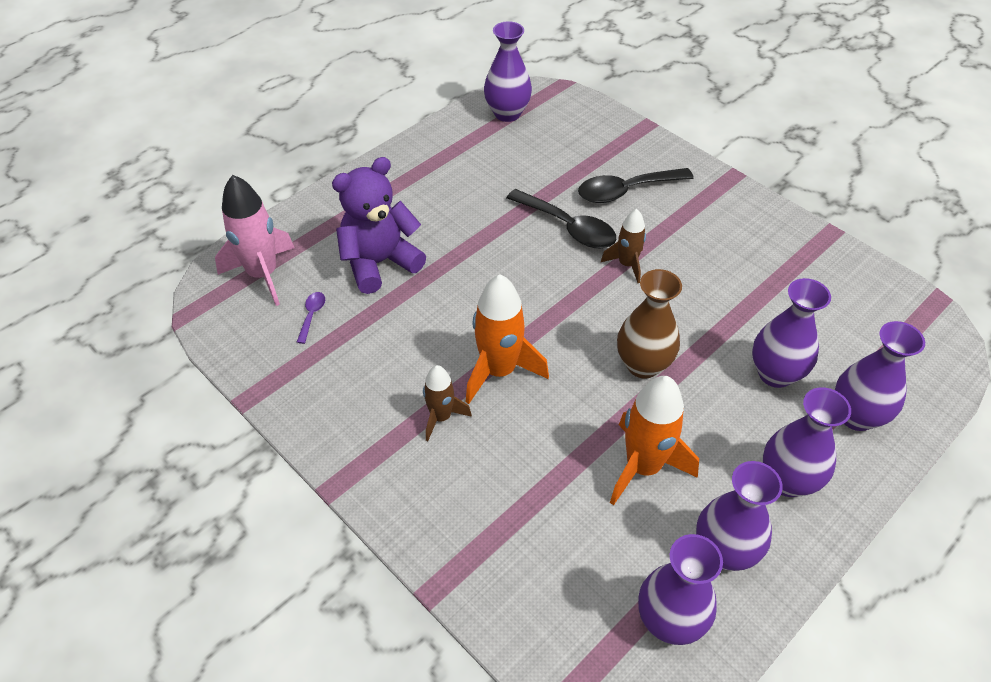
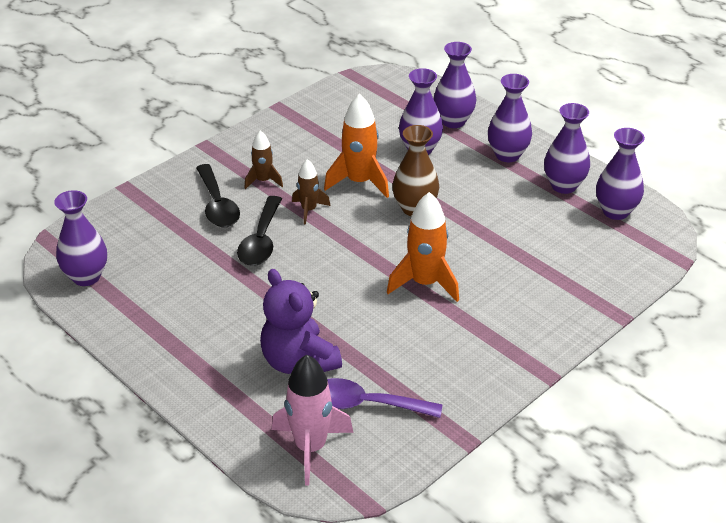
camera: 90 degrees left, 10 degrees down
purple spoon [297,292,325,344] -> purple spoon [327,378,442,418], size x2.15
brown rocket [423,365,472,441] -> brown rocket moved to [244,131,283,189]
black spoon [507,189,616,248] -> black spoon turned 150 degrees clockwise [237,196,282,266]
orange rocket [610,376,699,505] -> orange rocket moved to [324,94,389,198]

